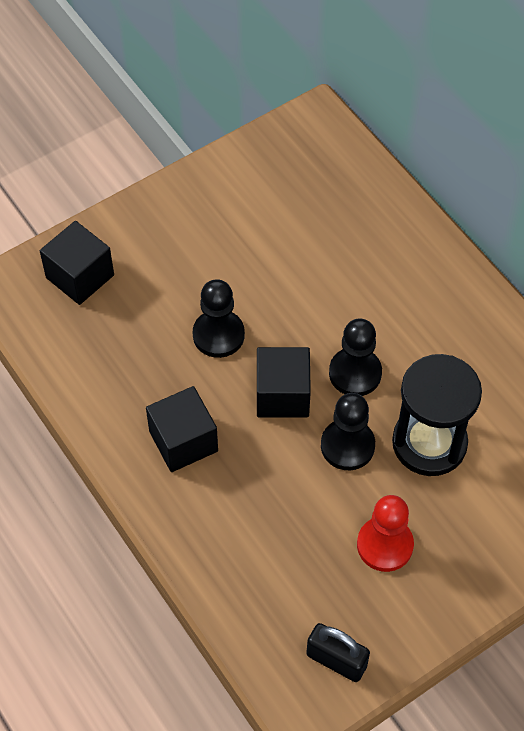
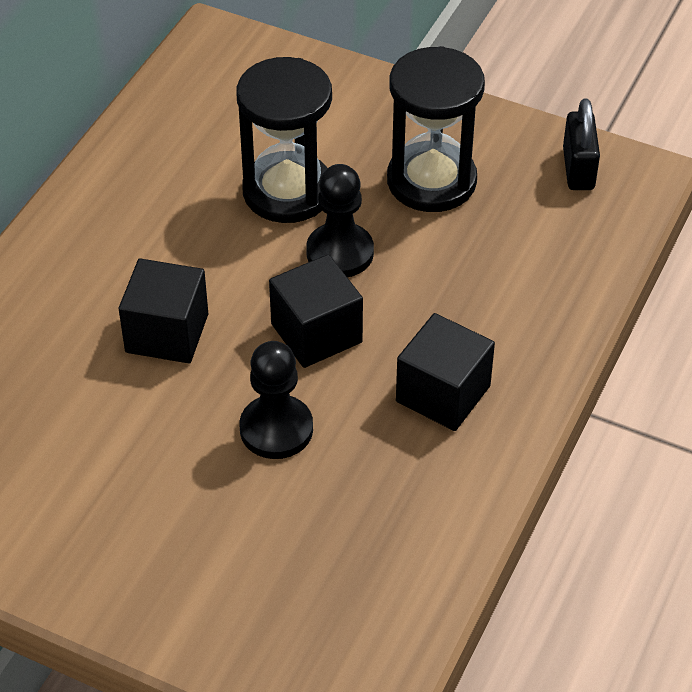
camera: 120 degrees left, 10 degrees down
black cube [40,221,114,305] -> black cube moved to [119,258,208,363]
black pawn [329,319,382,396] -> none
red pawn [357,495,414,572] -> black hourglass [387,46,485,212]

